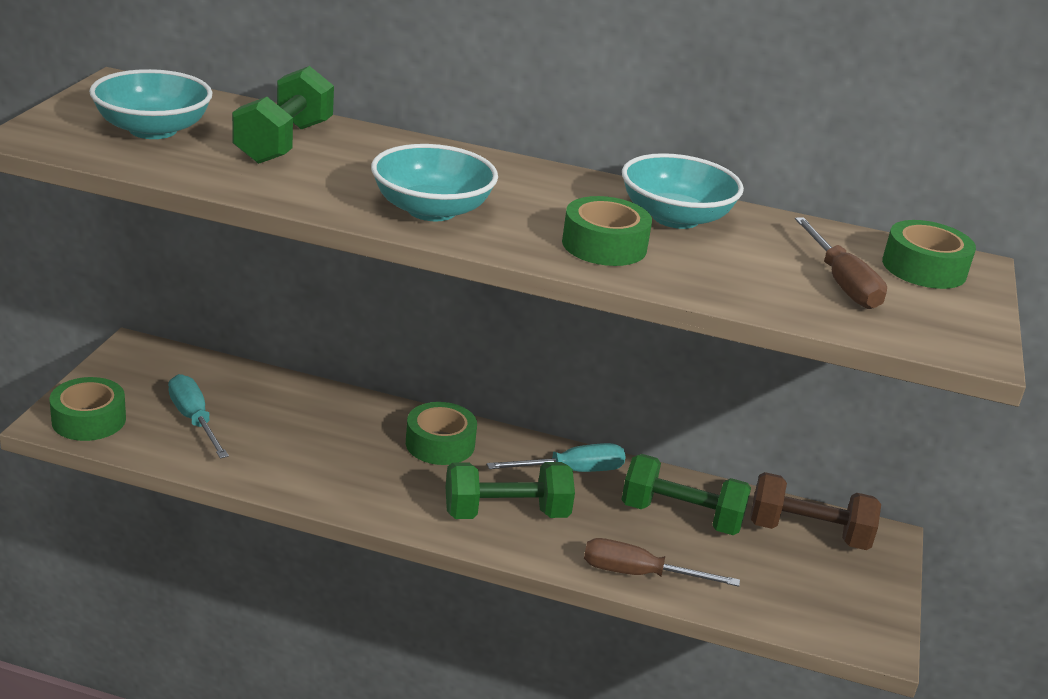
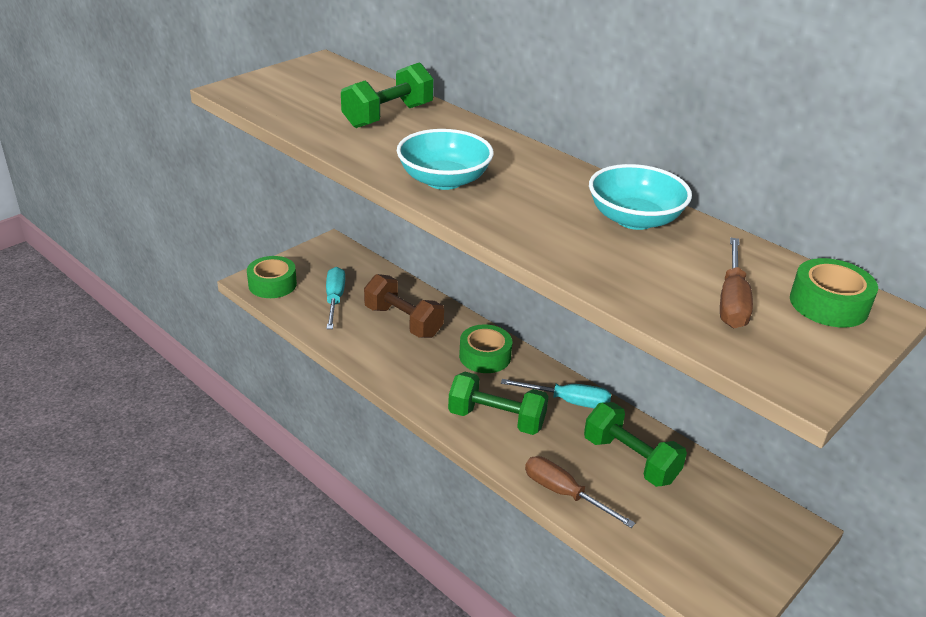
camera: 30 degrees right, 5 degrees up
turquoise bowl [89,69,213,139] -> none
green tape [562,196,652,266] -> none
brown dumbbell [750,472,881,550] -> brown dumbbell moved to [364,274,444,338]

